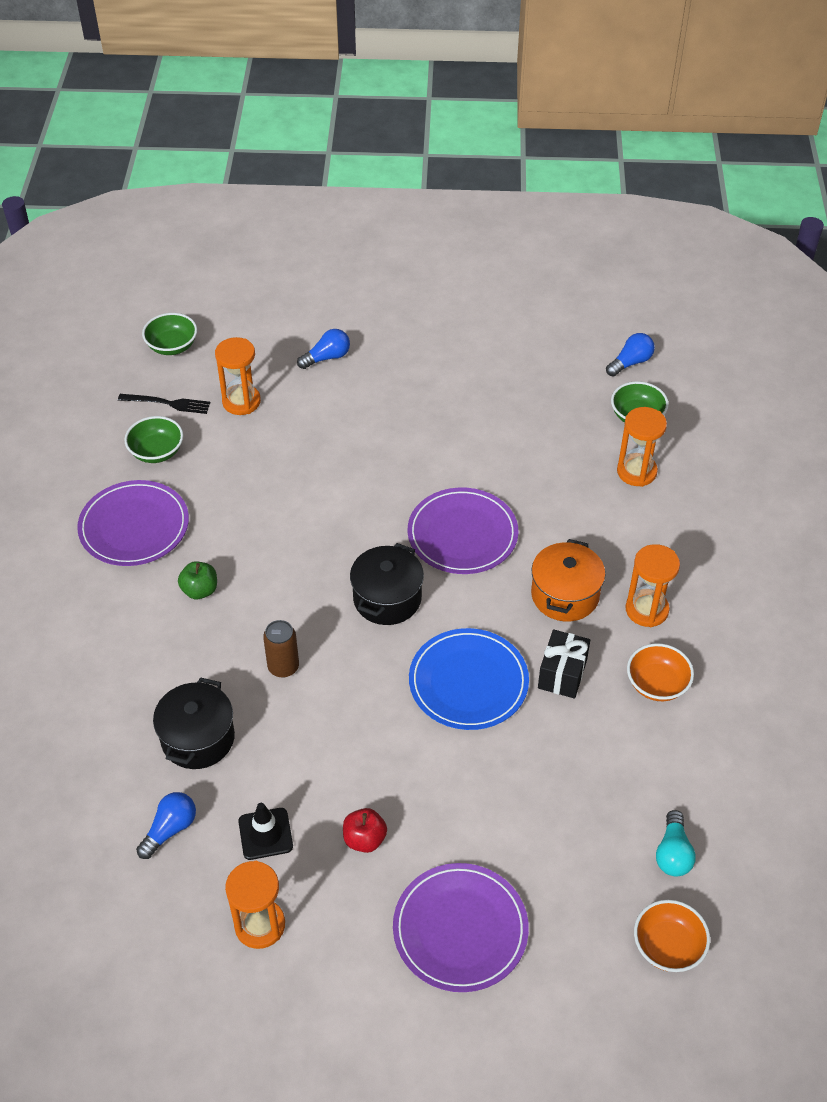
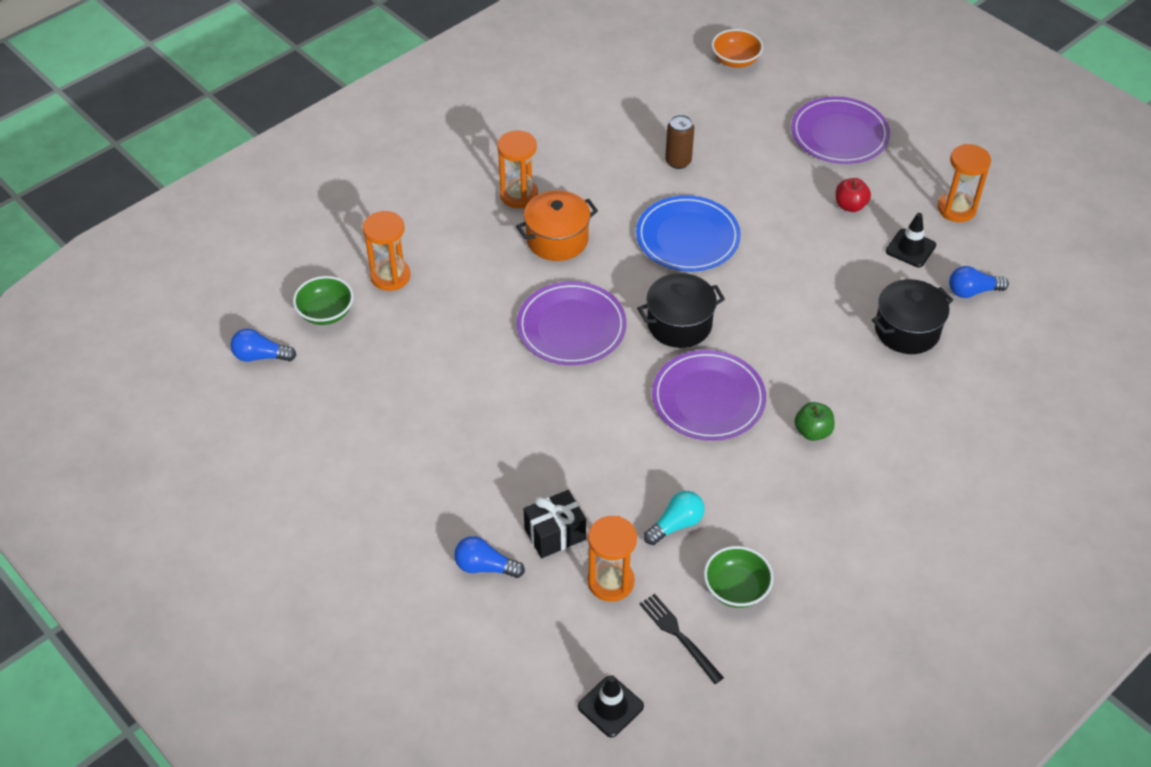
camera: 135 degrees left, 0 degrees up
purple plate [77,480,189,566] -> purple plate moved to [652,350,766,441]
green bowl [142,313,197,355] -> black traffic cone [578,675,644,738]
brown can [263,620,299,678] -> brown can moved to [665,115,694,169]
black gift [538,629,590,698] -> black gift moved to [524,490,586,558]
orange bowl [627,643,694,701] -> none
turquoise light bulb [656,810,696,876] -> turquoise light bulb moved to [644,491,704,545]

